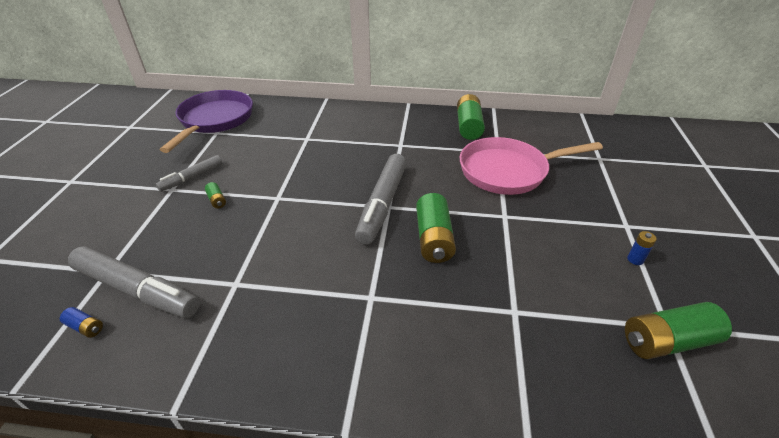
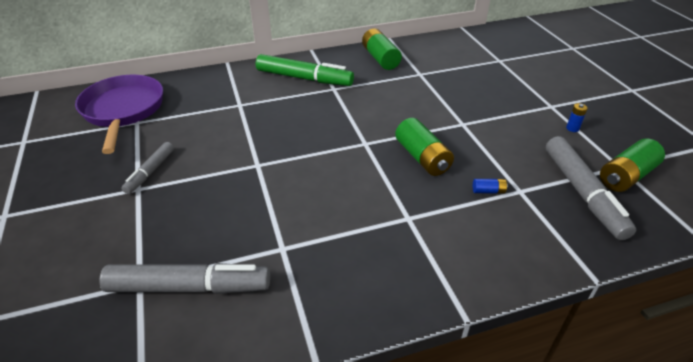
camera: 25 degrees left, 0 degrees up
blue battery [60,307,103,338] -> blue battery moved to [473,179,508,194]
green battery [205,182,226,208] -> none
grey marker [355,154,407,245] -> grey marker moved to [546,136,636,240]
pink pan [460,137,603,195] -> none
none -> green marker [256,54,354,86]

